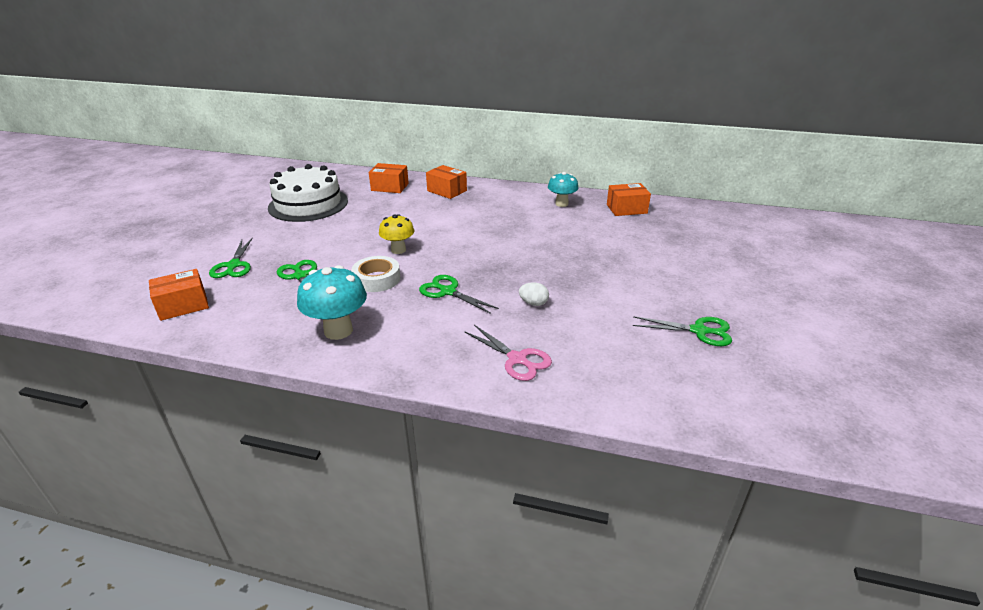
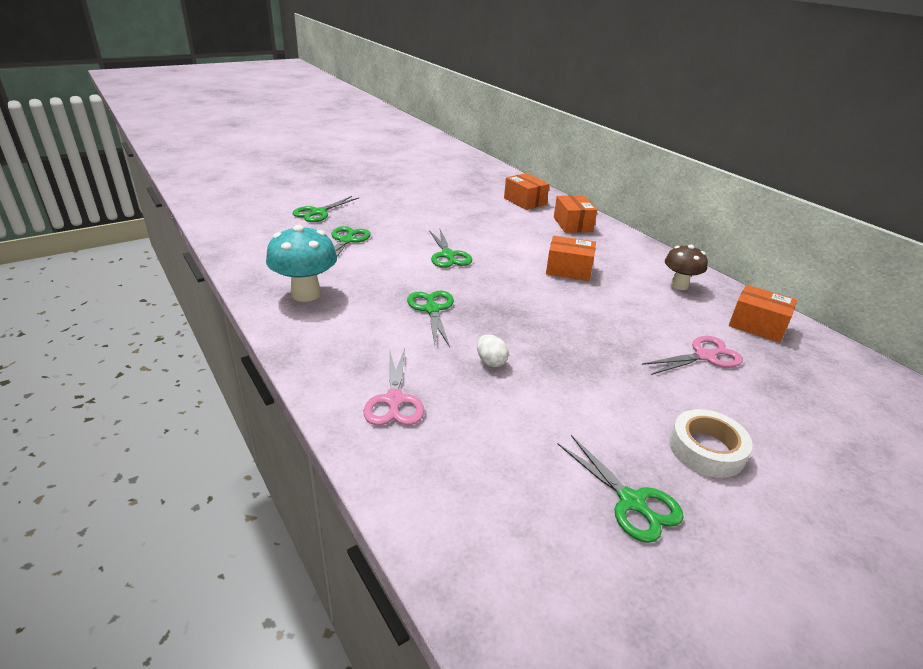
camera: 40 degrees right, 0 degrees up
orange box [149,269,209,321] -> orange box moved to [546,236,596,281]
white cake [268,164,348,222] -> none
white tape [351,256,400,292] -> white tape moved to [669,409,753,478]
yellow mushroom [379,214,415,254] -> green scissors [429,230,472,268]
turquoise mushroom [548,172,579,207] -> brown mushroom [665,245,708,290]
none -> pink scissors [642,336,743,375]

